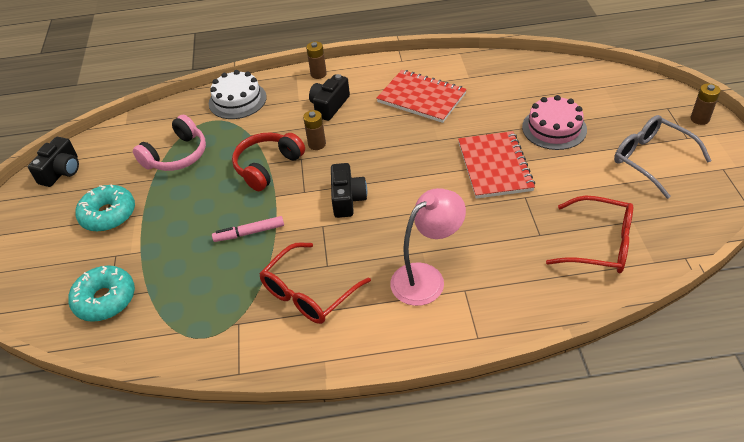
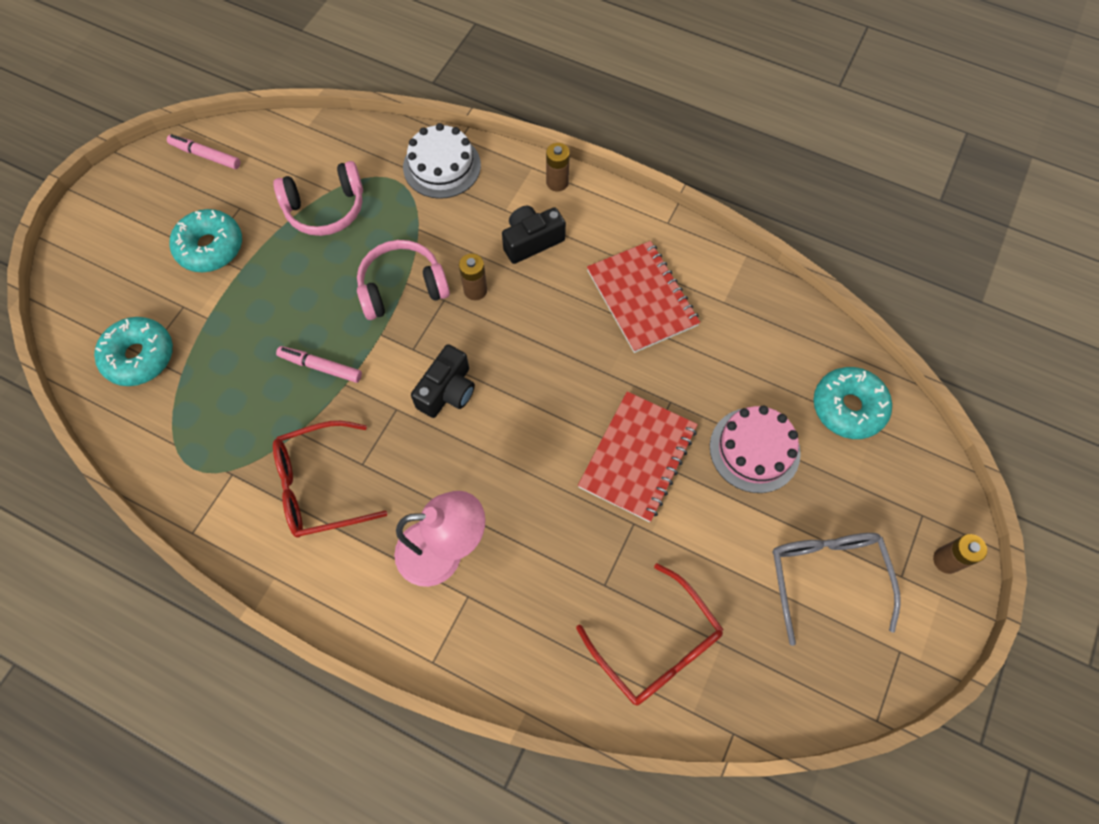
camera: 30 degrees right, 20 degrees up
black camera [28,137,79,187] -> pink marker [167,134,240,169]
red headphones [232,132,305,191] -> pink headphones [357,240,450,320]
none -> turquoise donut [814,367,892,439]

